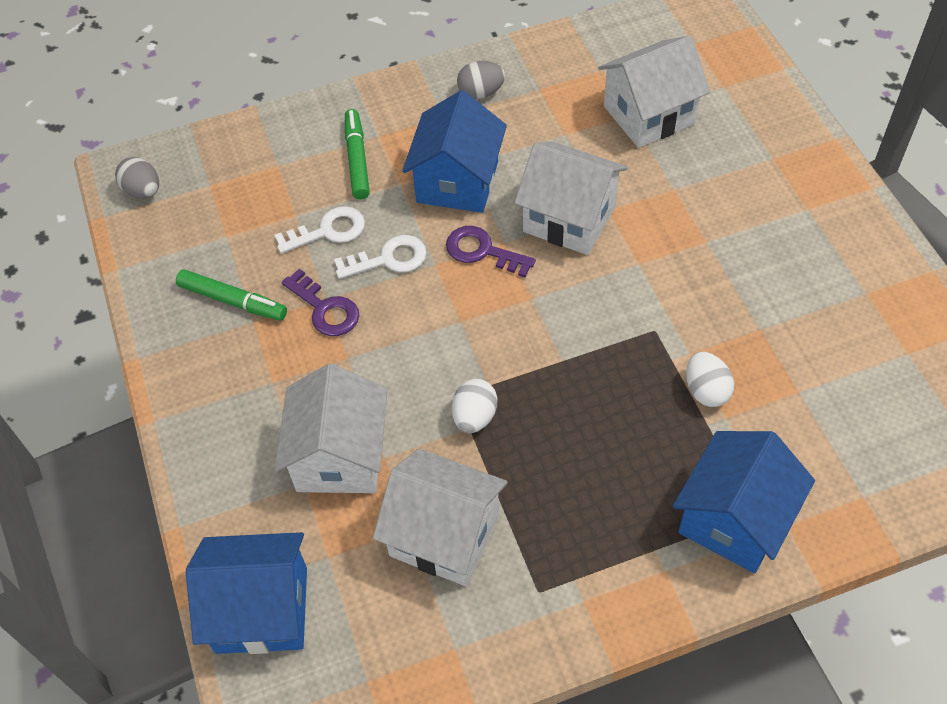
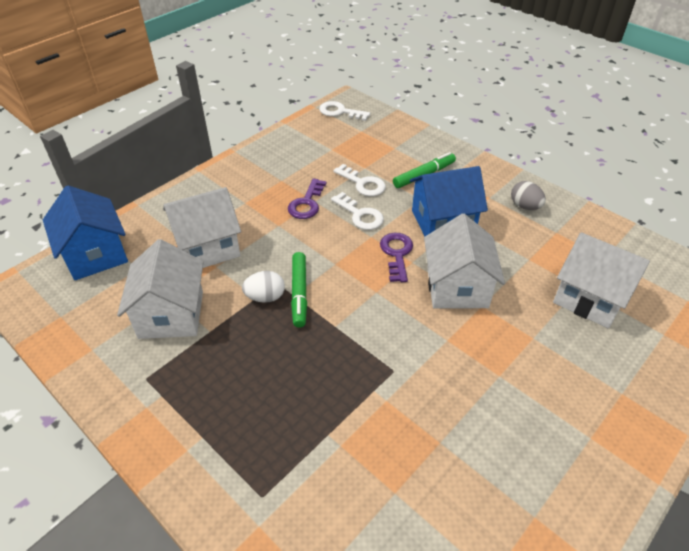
camera: 60 degrees right, 10 degrees down
grey egg [115,157,159,199] -> white key [319,101,370,121]
green marker [176,269,287,321] -> green marker moved to [291,252,307,328]
blue house [673,431,815,573] -> none
white egg [686,352,734,407] -> none

